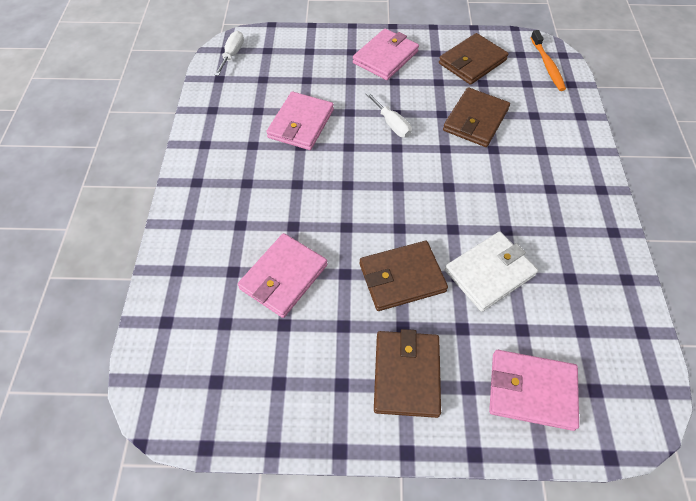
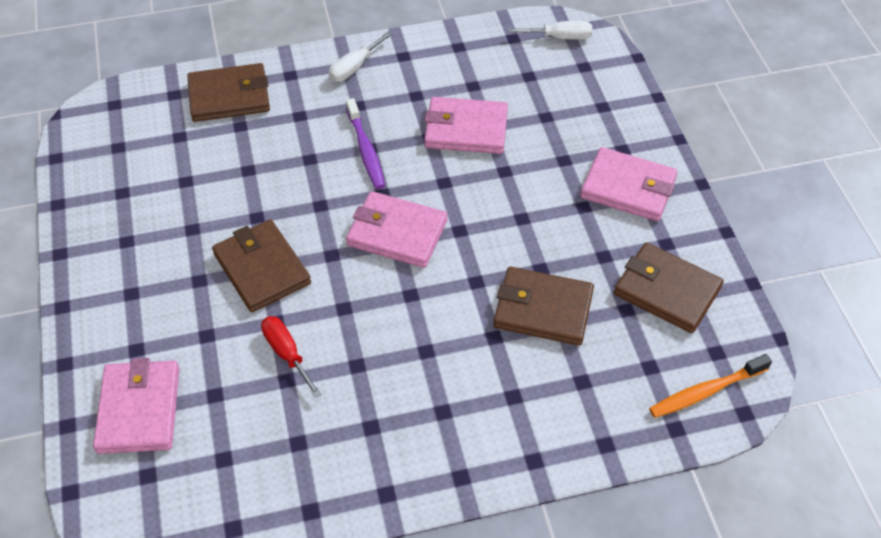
camera: 75 degrees right, 5 degrees down
pink wallet [238,233,328,318] -> pink wallet moved to [346,191,448,268]
white screwdriver [366,92,412,138] -> white screwdriver moved to [328,31,392,82]
brown wallet [374,329,441,418] -> brown wallet moved to [187,63,270,122]
white wallet [445,231,538,312] -> red screwdriver [261,316,322,398]
none -> purple toothbrush [346,98,385,189]

